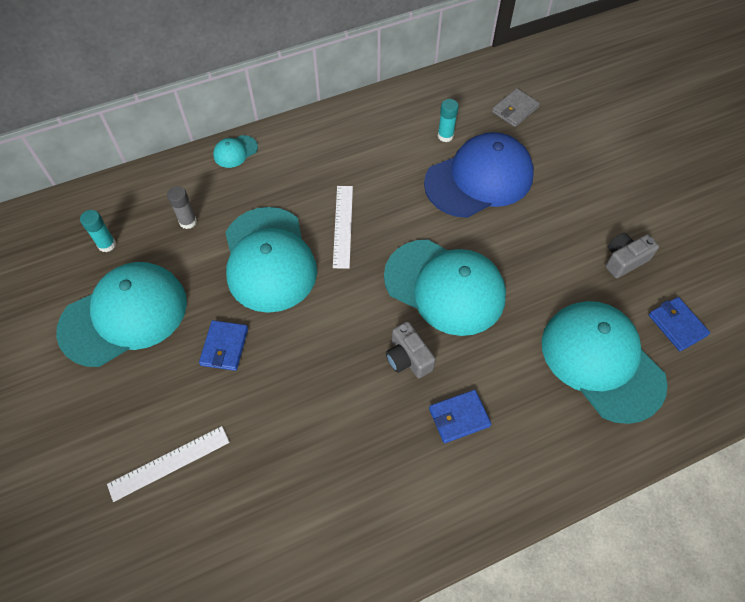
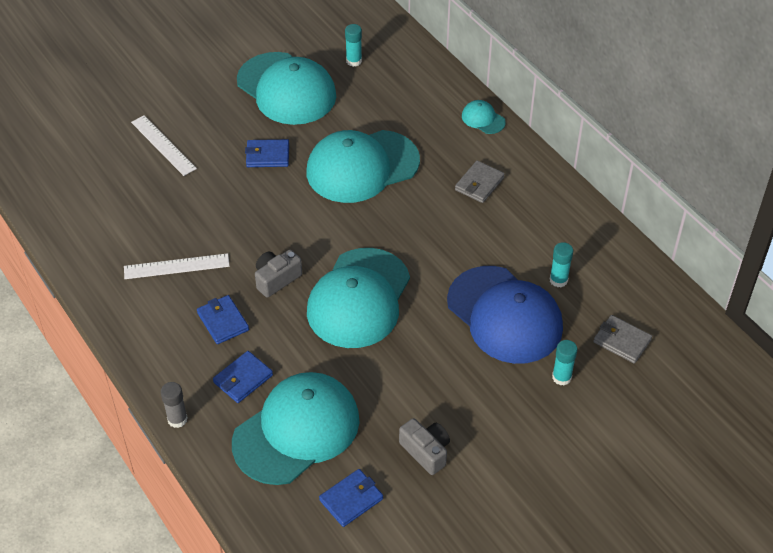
camera: 80 degrees right, 10 degrees down
grey glue stick [167,186,197,229] -> grey glue stick moved to [161,382,188,428]
white ruler [333,186,353,269] -> white ruler moved to [124,253,230,279]
none -> blue wallet [213,351,273,403]
none -> grey wallet [455,161,505,203]
none -> turquoise glue stick [552,340,577,385]

